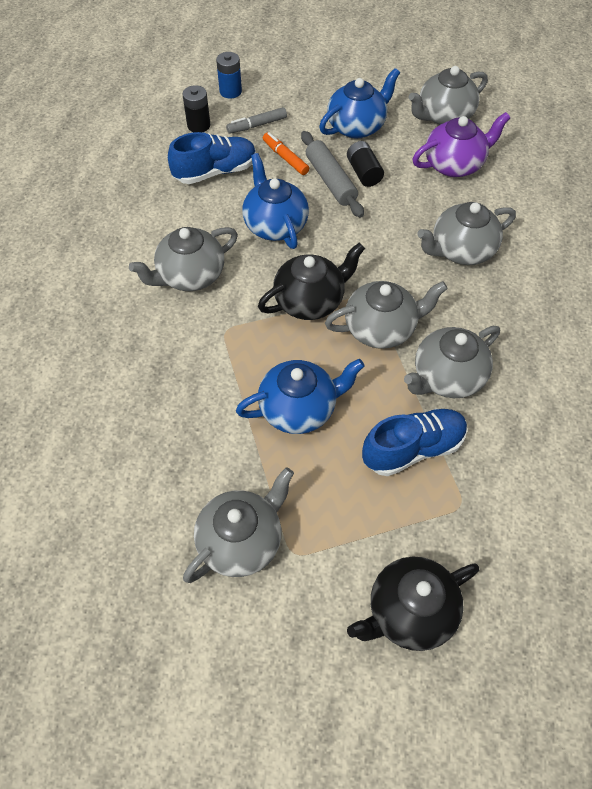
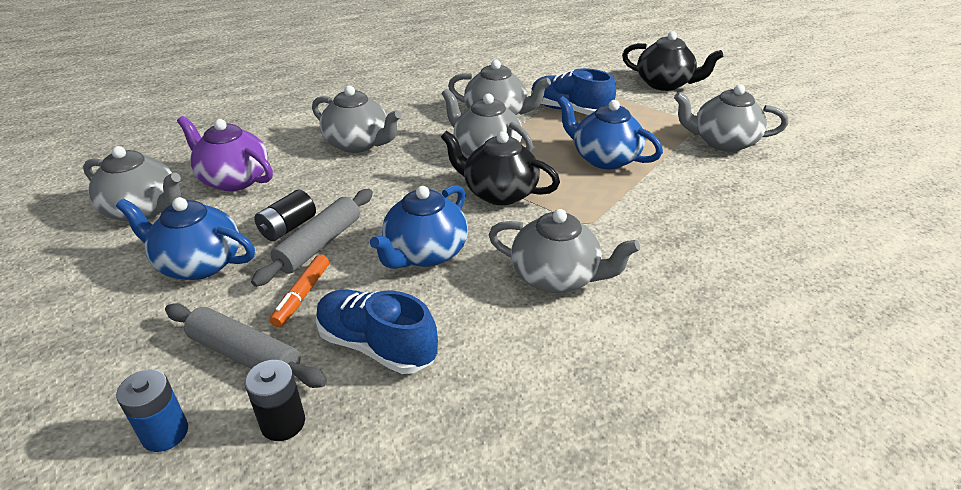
camera: 125 degrees left, 20 degrees down
grey marker [226,107,287,134] -> grey rolling pin [165,303,327,388]

